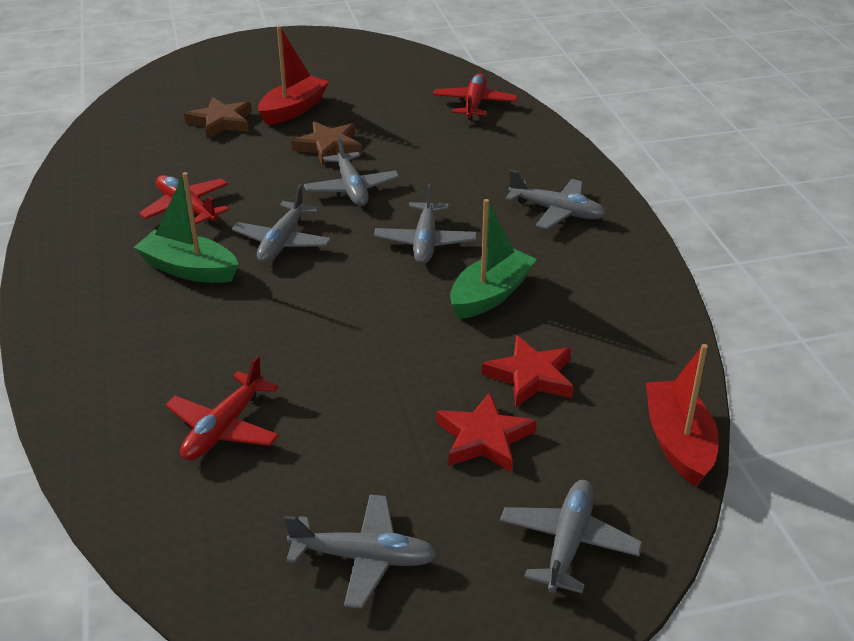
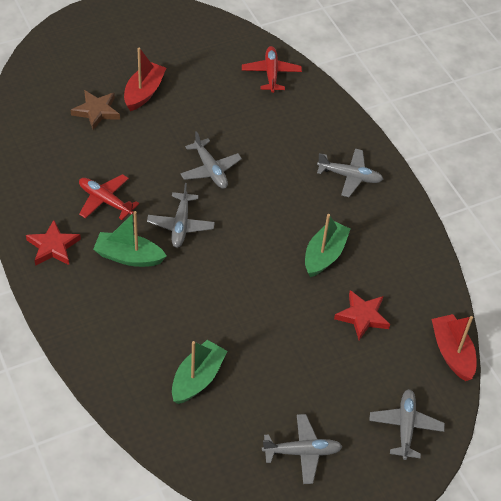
camera: 15 degrees left, 15 degrees up
red plane [166,356,279,461] -> green boat [172,340,227,404]
brown star [291,121,362,165] -> none
grey plane [374,184,477,264] -> none
red star [437,392,536,472] -> red star moved to [26,220,81,266]

